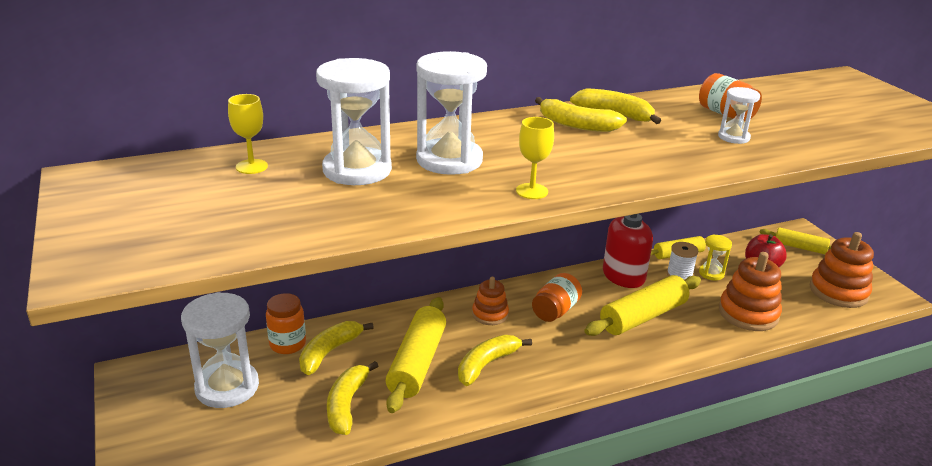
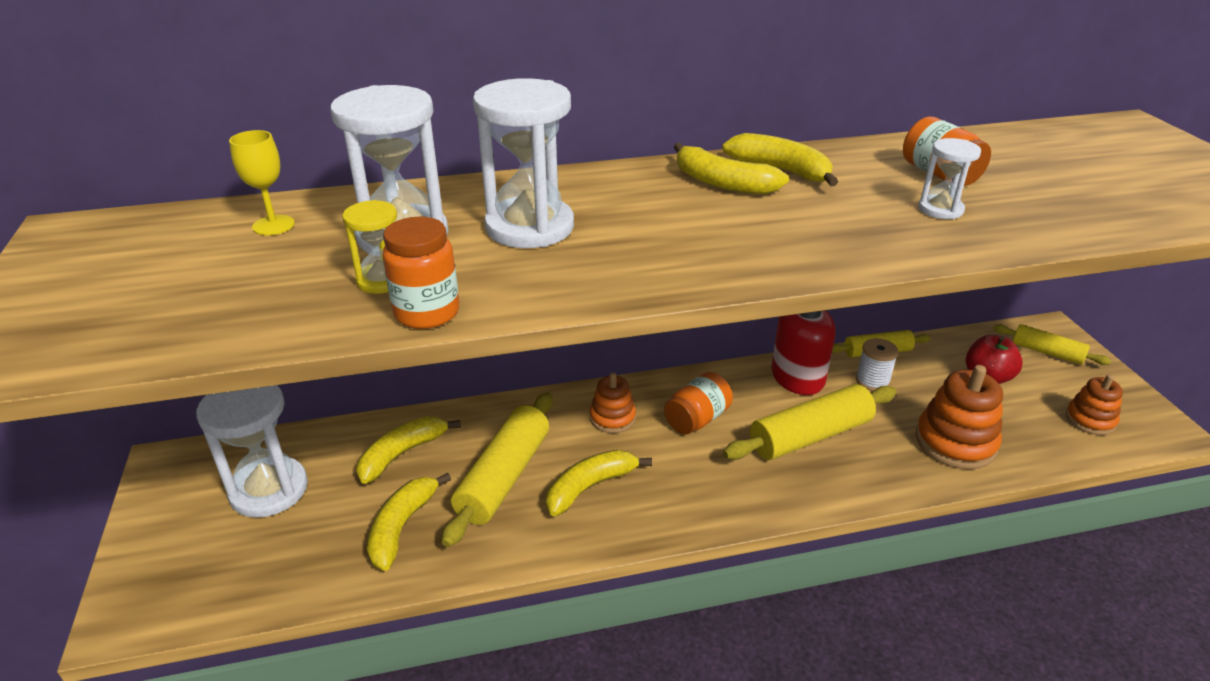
camera: 10 degrees right, 5 degrees up
orange jar [266,293,306,354] -> orange jar moved to [383,216,459,329]
yellow goblet [516,117,554,199] -> none
yellow hourglass [699,235,732,280] -> yellow hourglass moved to [342,200,397,294]
orange stacking toy [810,232,874,308] -> orange stacking toy [1065,374,1123,435], size x0.61

